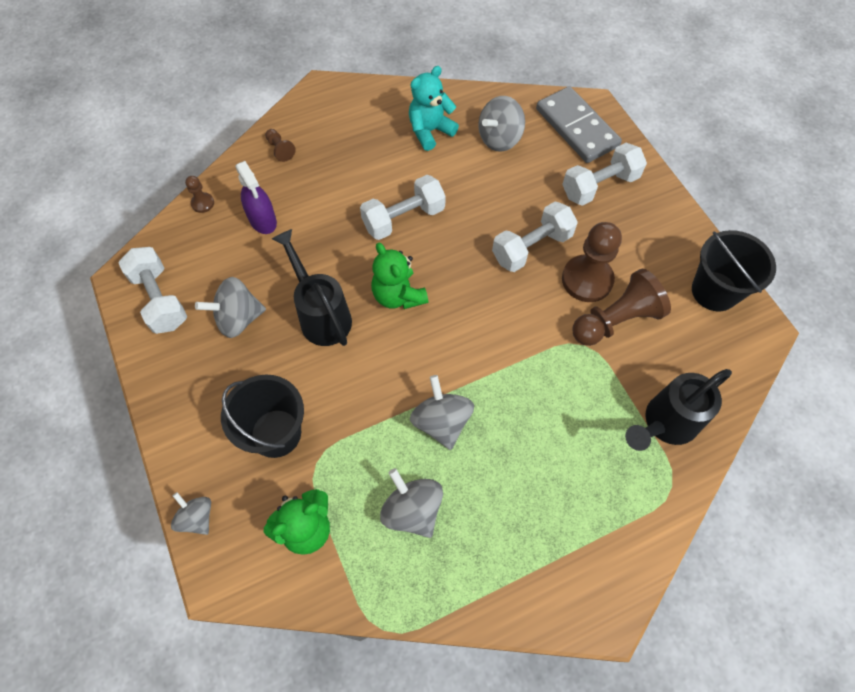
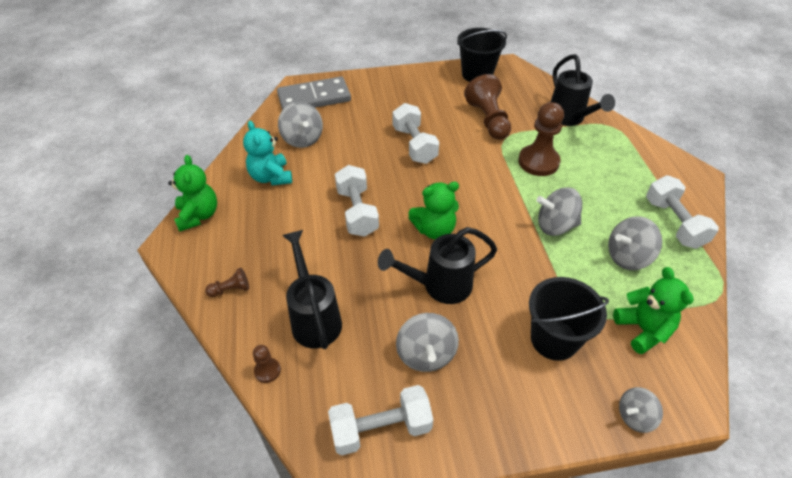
camera: 75 degrees left, 15 degrees down
purple spray bottle [235,161,277,234] -> black watering can [282,230,342,349]
white dumbbell [562,143,647,206] -> white dumbbell moved to [646,175,719,249]
brown pawn [562,222,622,302] -> brown pawn moved to [518,102,564,176]
none -> green teddy bear [168,155,217,232]

